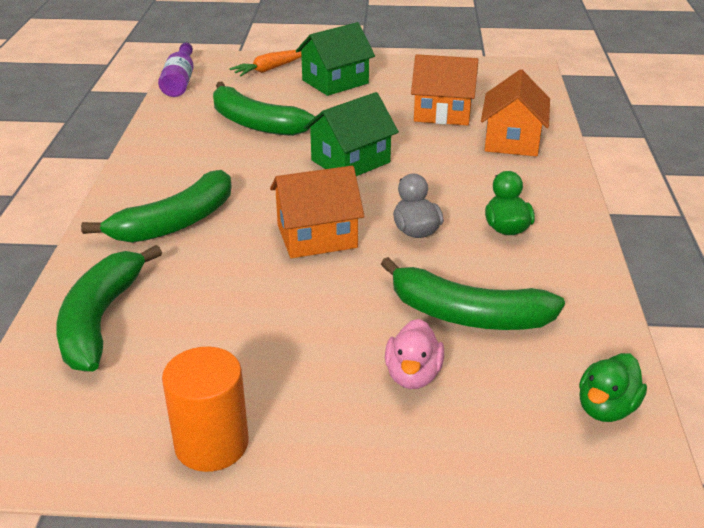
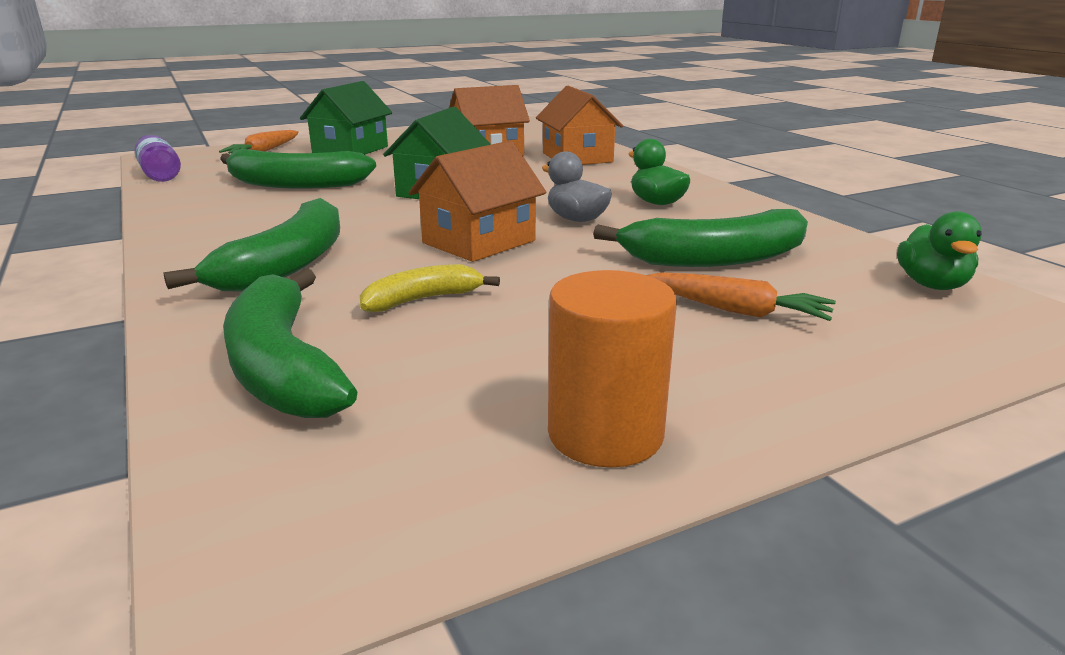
camera: 30 degrees left, 10 degrees down
pink duck [385,319,444,389] -> orange carrot [647,272,836,321]
none -> yellow banana [360,264,500,312]

